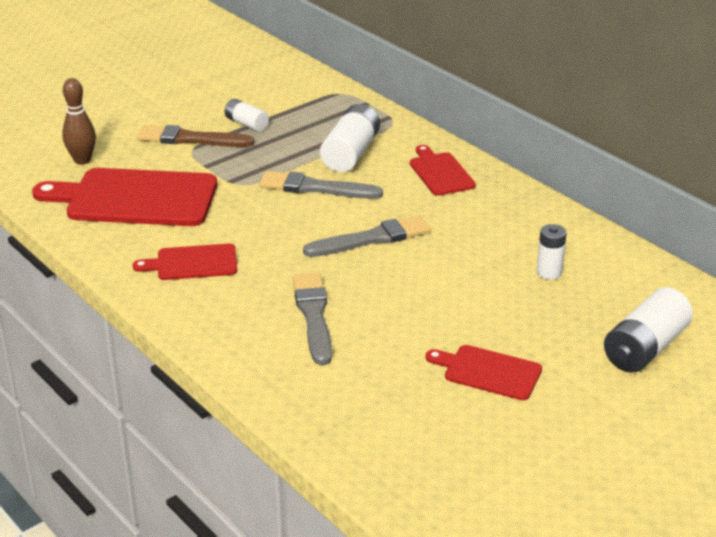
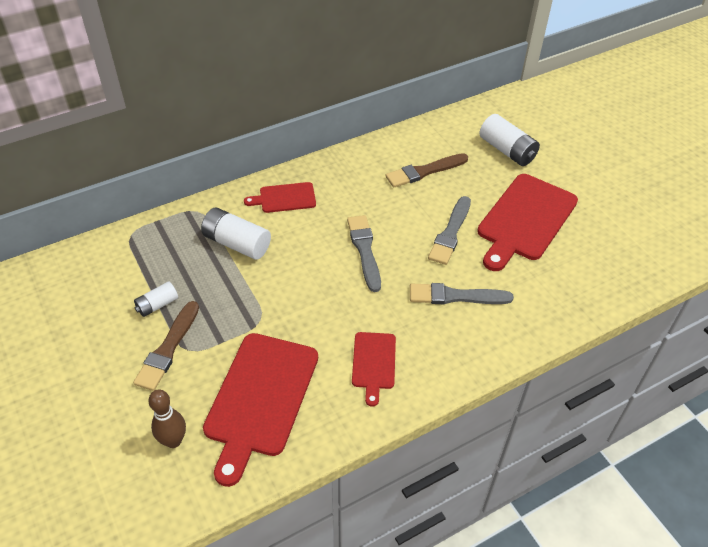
camera: 80 degrees left, 15 degrees up
grey brush [259,171,383,199] -> grey brush moved to [428,196,471,265]
red cutting board [426,345,542,400] -> red cutting board [477,174,578,271], size x1.89
white battery [537,224,567,280] -> brown brush [385,153,468,187]

